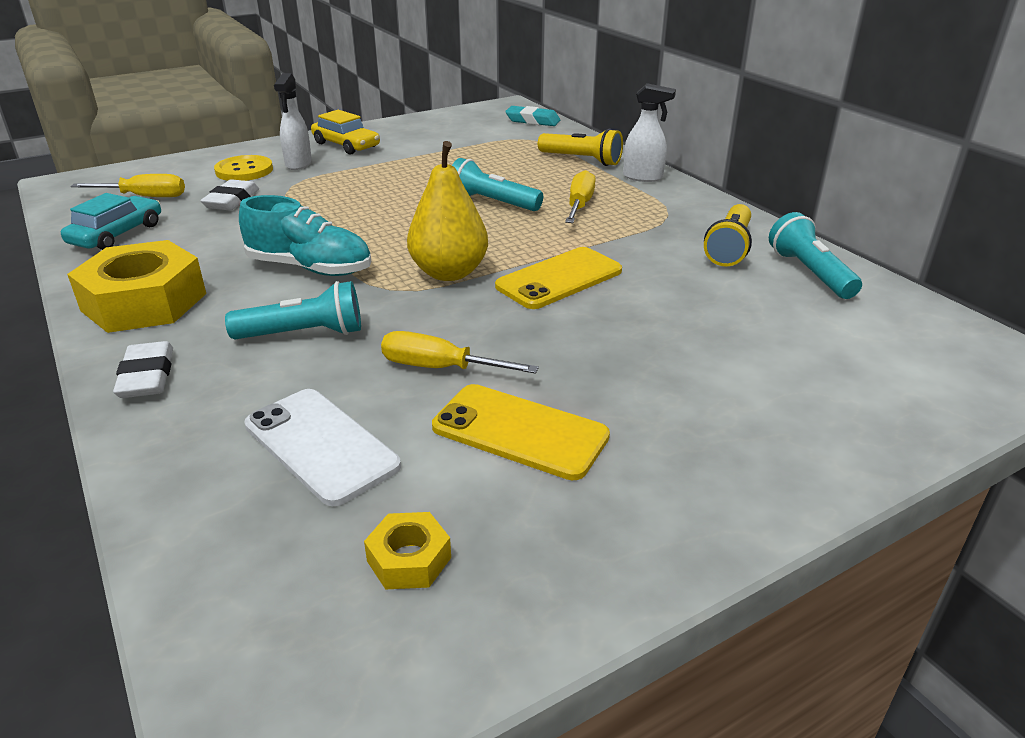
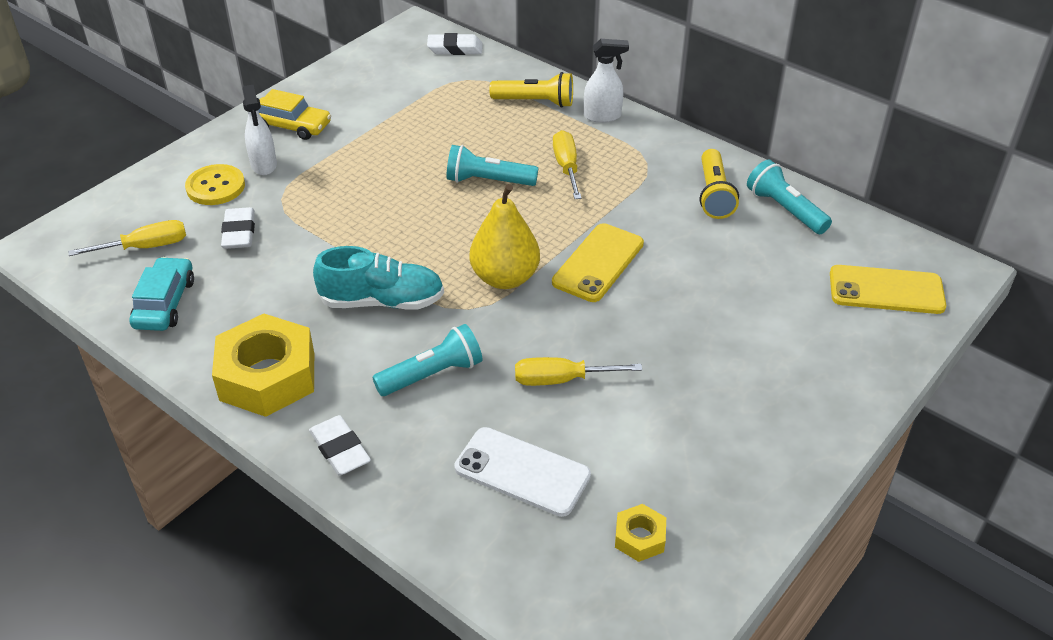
camera: 20 degrees left, 10 degrees up
yellow phone [432,384,610,480] -> yellow phone moved to [830,265,946,314]
turquoise eraser [505,106,561,126] -> white eraser [427,33,483,55]

